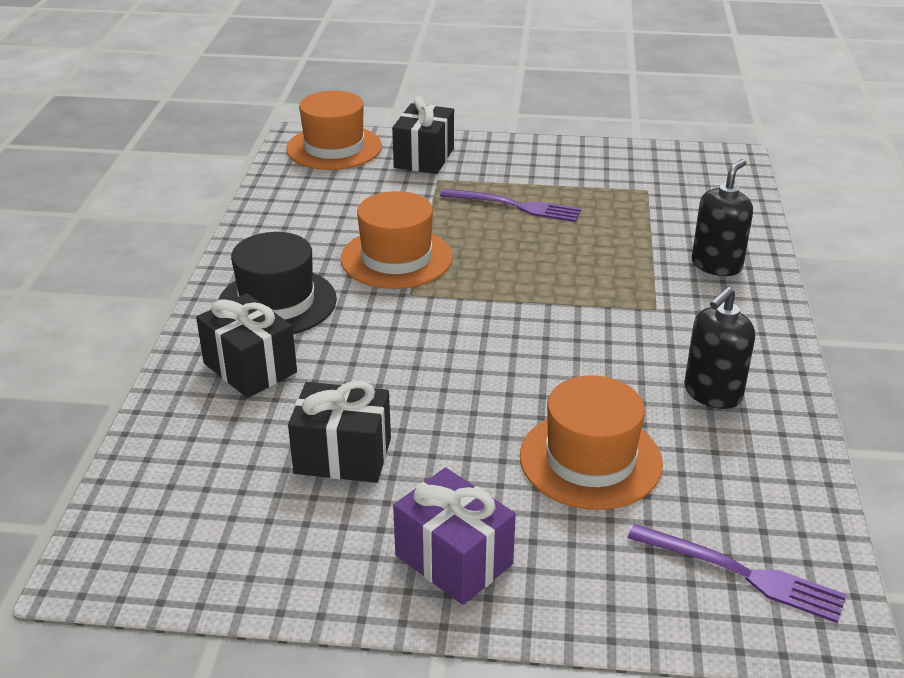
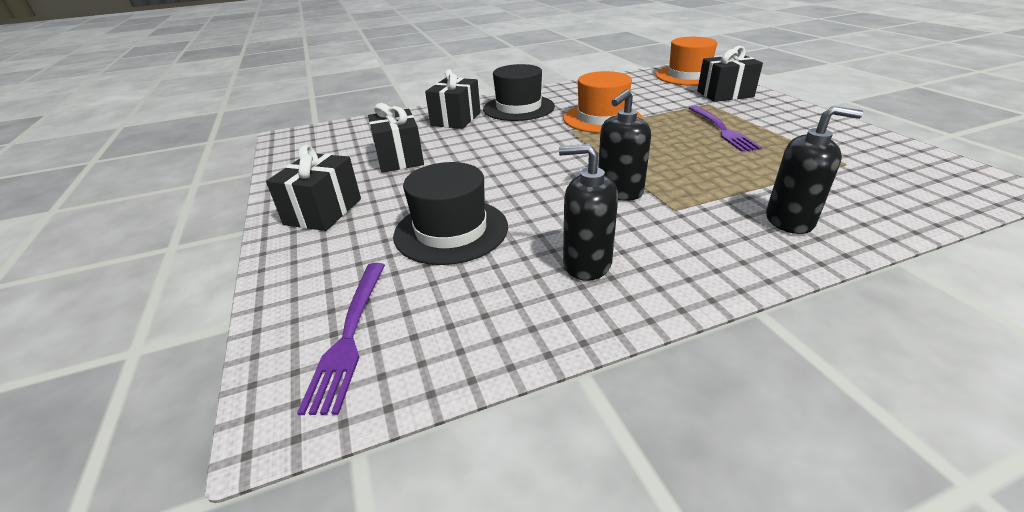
camera: 65 degrees right, 0 degrees up
purple gift [393,468,516,605] -> black gift [266,145,361,231]
orange hat [520,375,663,510] -> black hat [393,162,508,265]
none -> black soap dispenser [598,89,651,201]

